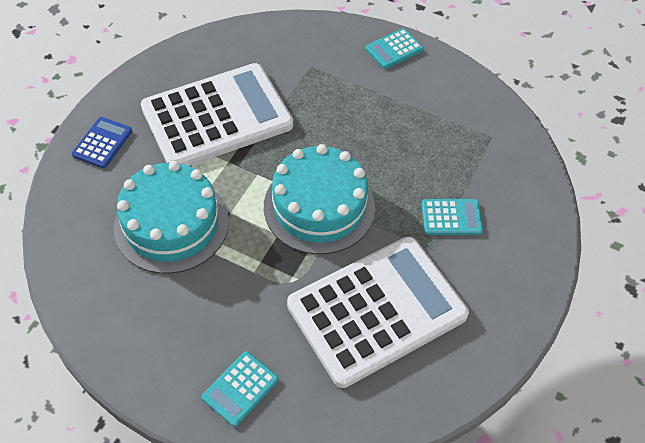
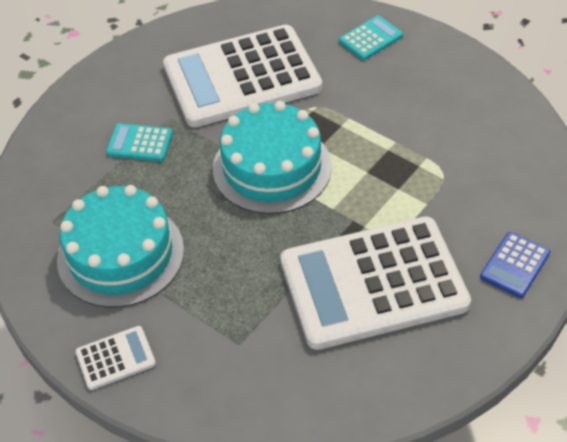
camera: 165 degrees left, 5 degrees down
turquoise cake [114,161,229,274] -> turquoise cake moved to [57,185,184,308]
turquoise calculator [365,28,423,69] -> white calculator [75,326,156,390]

